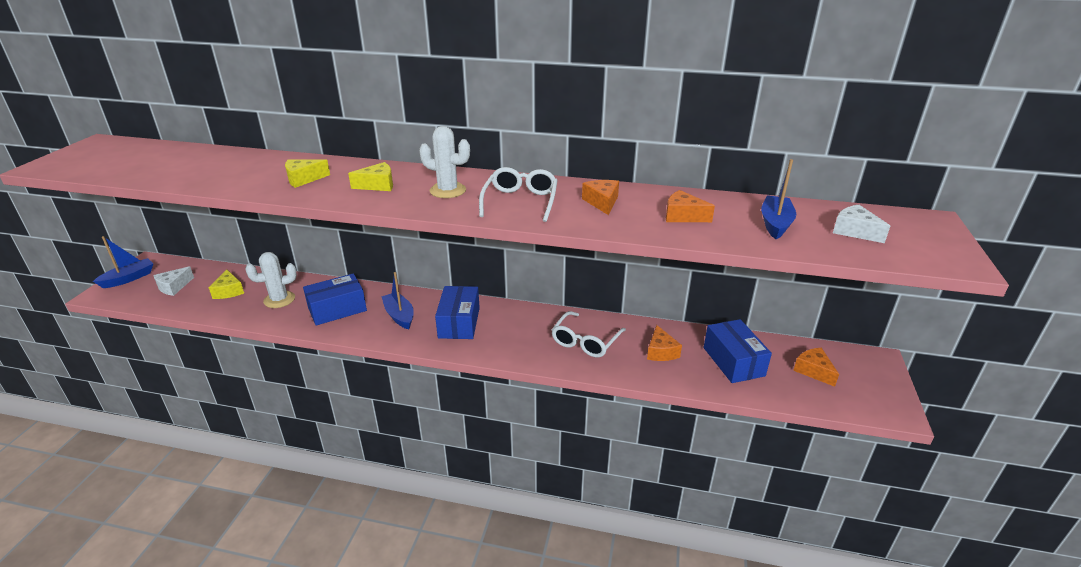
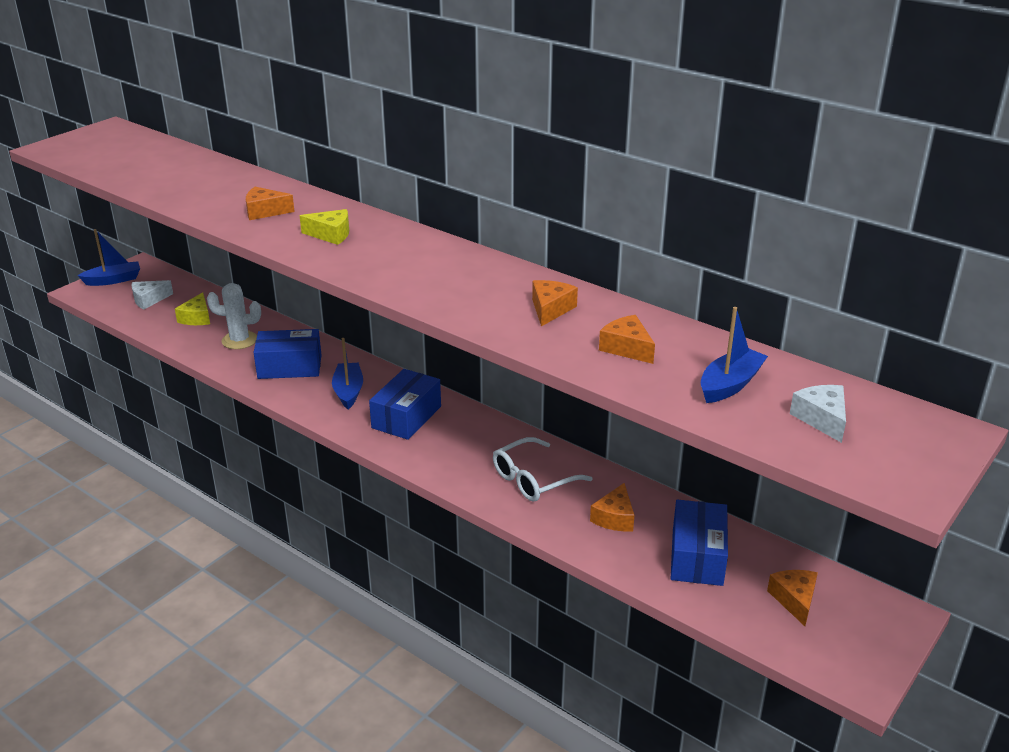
camera: 25 degrees right, 0 degrees up
yellow cheese [285,159,330,188] -> orange cheese [246,187,295,220]
white cactus [419,126,470,198] -> none
white glasses [479,167,558,222] -> none

